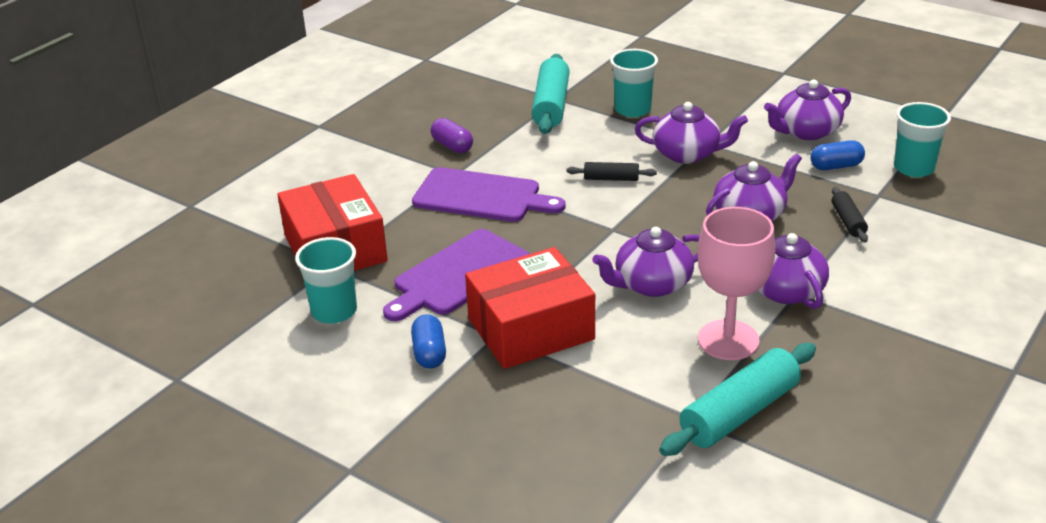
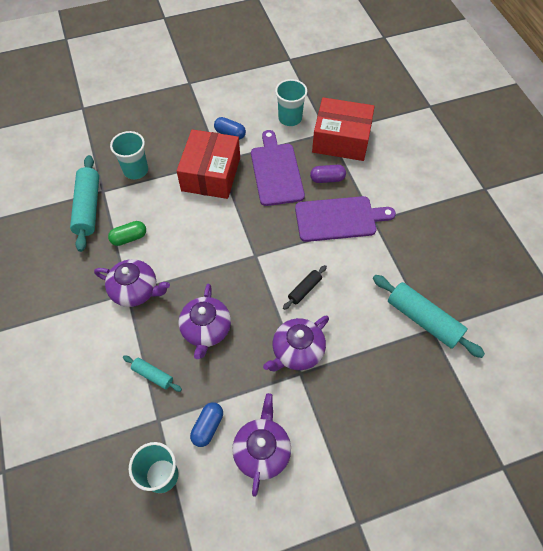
camera: 125 degrees right, 25 degrees up
purple cutting board [412,167,566,222] -> purple cutting board turned 150 degrees counterclockwise [295,196,396,242]
purple capsule [431,118,473,153] -> purple capsule moved to [310,165,346,183]
purple teapot [592,227,700,297] -> none
turquoise cup [610,49,658,117] -> turquoise cup moved to [110,131,148,179]
pink goblet [697,207,775,360] -> green capsule [108,221,146,246]
black rolling pin [832,187,868,243] -> turquoise rolling pin [123,356,182,392]

